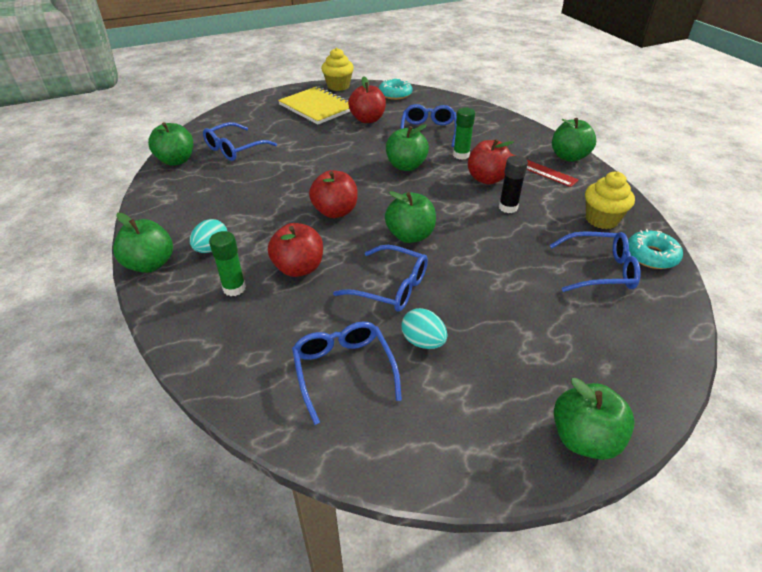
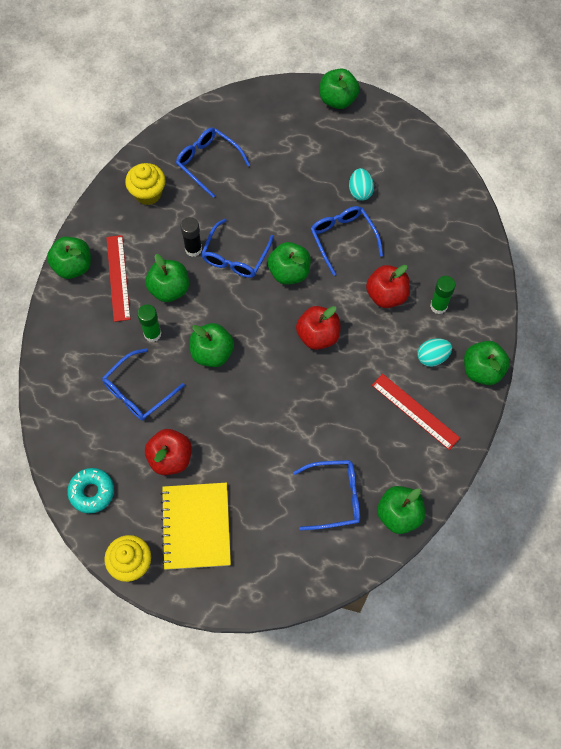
camera: 140 degrees left, 25 degrees up
blue glasses [292,321,402,425] -> blue glasses moved to [201,219,274,278]
red apple [468,139,514,185] -> green apple [145,254,189,302]
turquoise donut [628,229,683,269] -> none
none -> red ruler [372,374,460,450]

